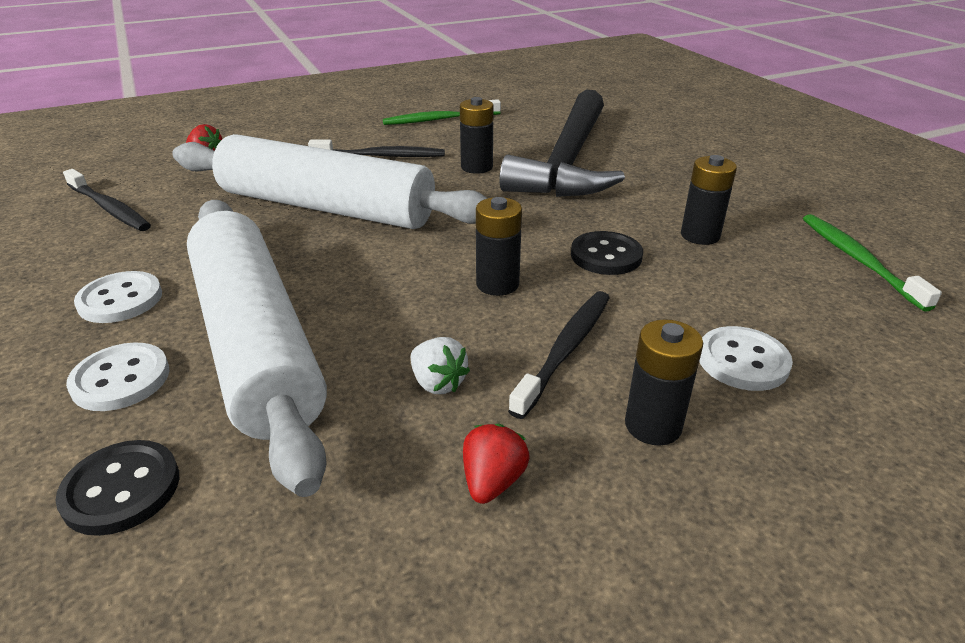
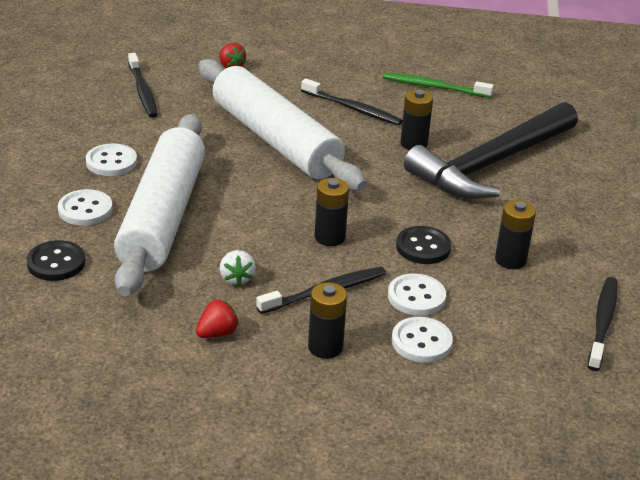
camera: 30 degrees right, 0 degrees up
green toothbrush [803,214,942,312] -> black toothbrush [588,277,617,371]
none -> white button [388,273,446,316]

